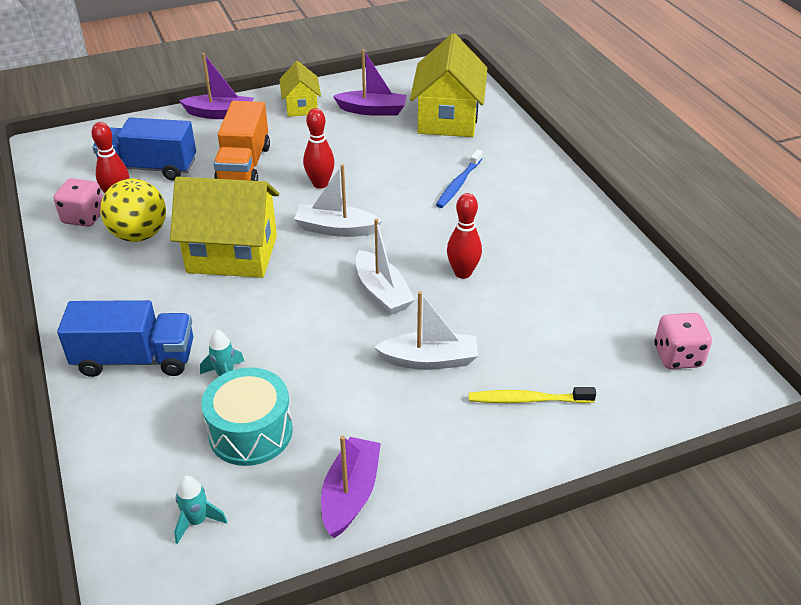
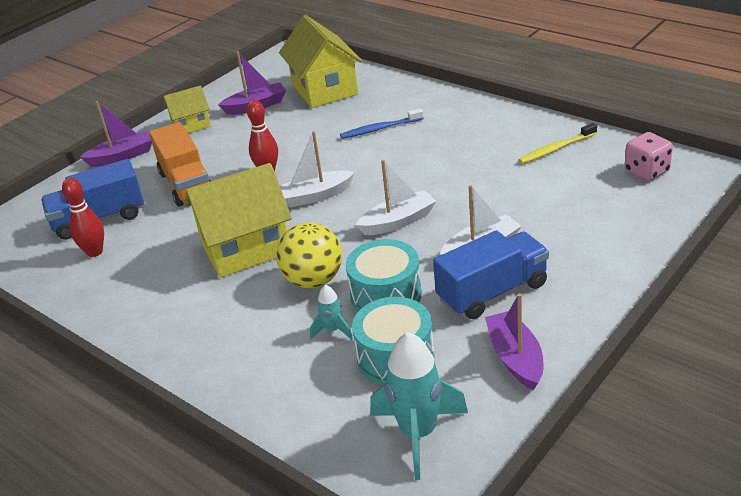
camera: 25 degrees left, 5 degrees down
pink dice [54,178,103,227] -> none
blue truck [57,300,193,377] -> blue truck moved to [433,230,549,319]
yellow ball [100,179,166,242] -> yellow ball moved to [276,223,342,288]
turquoise rocket [174,476,228,544] -> turquoise rocket [370,332,468,480], size x2.01
yellow house [279,61,321,117] -> yellow house turned 75 degrees counterclockwise [164,85,211,133]
white boat [356,219,415,315] -> white boat turned 60 degrees counterclockwise [356,160,436,235]
blue toothbrush [436,149,483,208] -> blue toothbrush turned 75 degrees clockwise [340,108,424,139]
red bowling pin [447,193,482,279] -> none
yellow toothbrush [469,387,596,403] -> yellow toothbrush moved to [518,123,597,164]
none -> turquoise drum [346,239,422,311]

